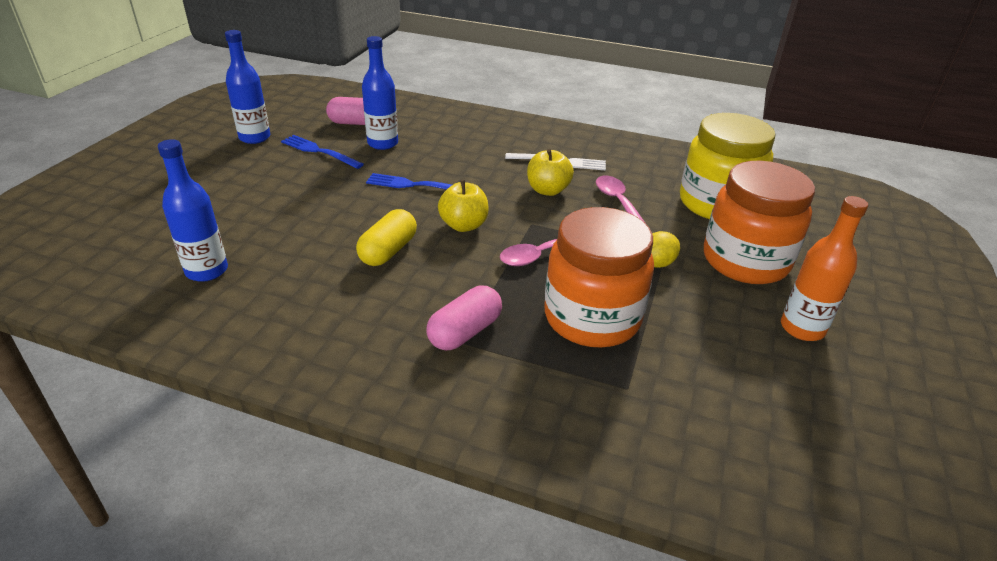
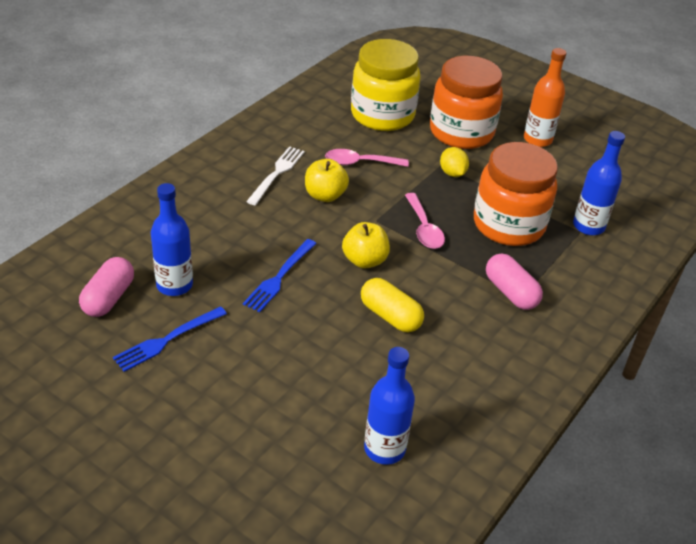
camera: 75 degrees left, 5 degrees up
blue bottle [225,30,270,144] -> blue bottle moved to [573,131,625,235]

